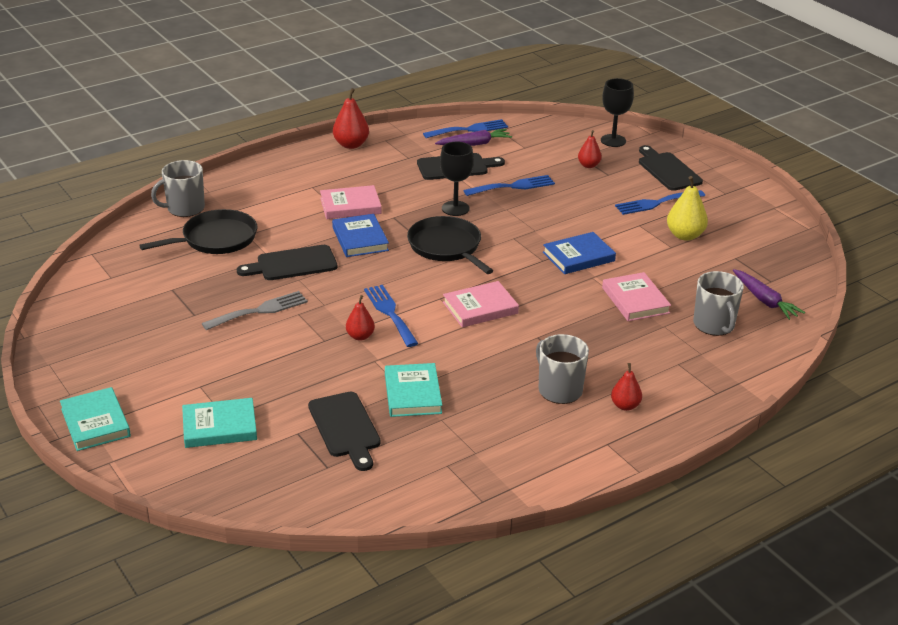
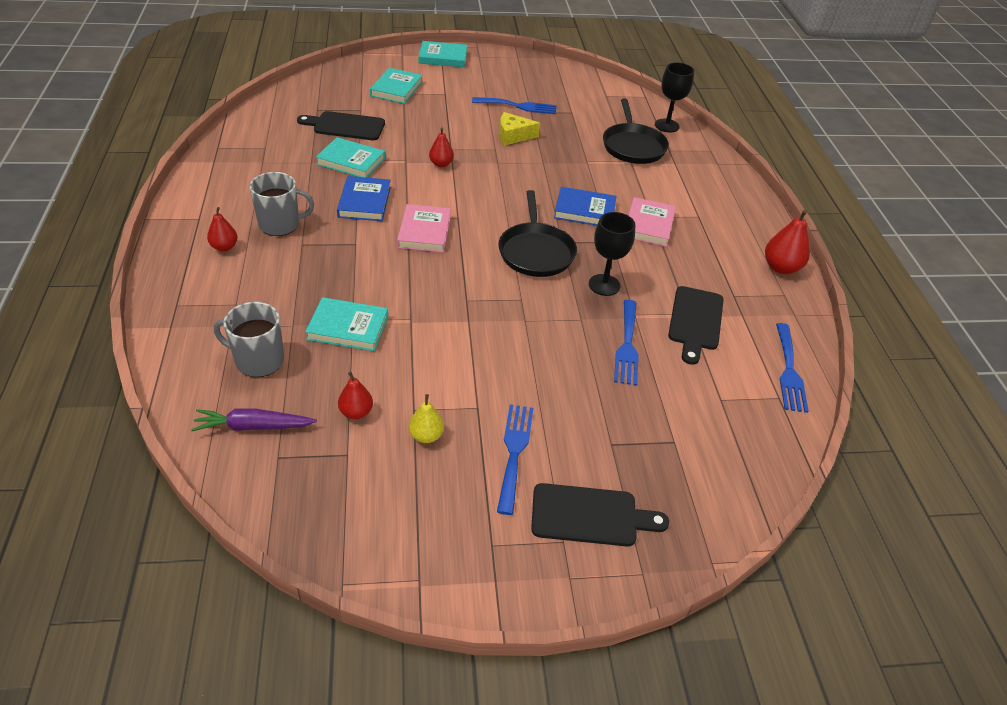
camera: 115 degrees right, 10 degrees up
grey mug [151,160,205,217] -> none
grey fork [202,291,308,330] -> yellow cheese [499,112,540,145]
black cutting board [237,245,338,280] -> none
blue fork [364,285,419,347] -> blue fork moved to [472,97,557,114]
black pan [407,216,493,274] -> black pan turned 90 degrees clockwise [498,190,577,277]
purple carrot [435,129,512,146] -> none
blue book [543,232,616,274] -> blue book moved to [337,176,391,221]
red pear [578,130,602,168] -> red pear moved to [338,371,373,419]
black goblet [601,78,634,147] -> black goblet moved to [655,63,694,132]
pink book [602,272,671,321] -> turquoise book [305,297,388,351]
yellow pear [667,176,708,241] -> yellow pear [409,394,444,443], size x0.64

